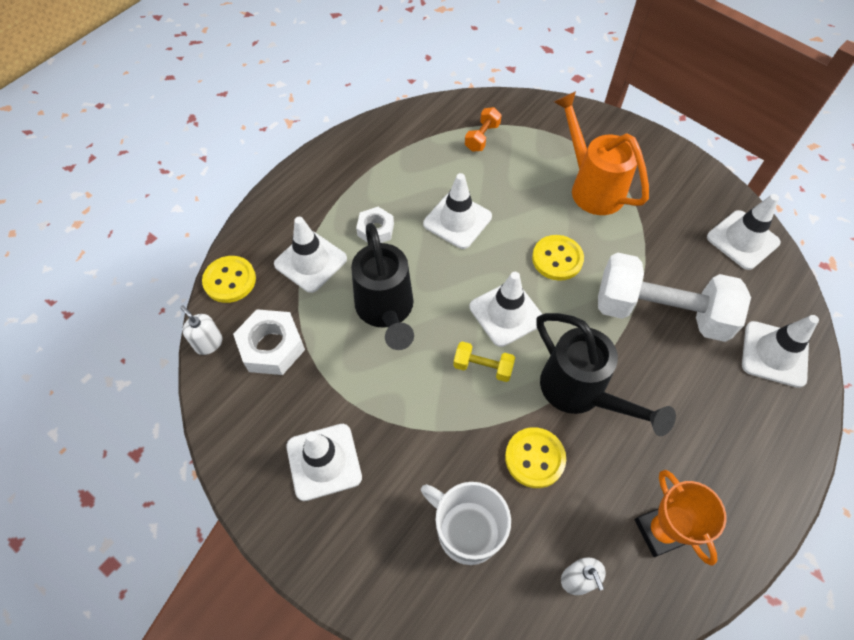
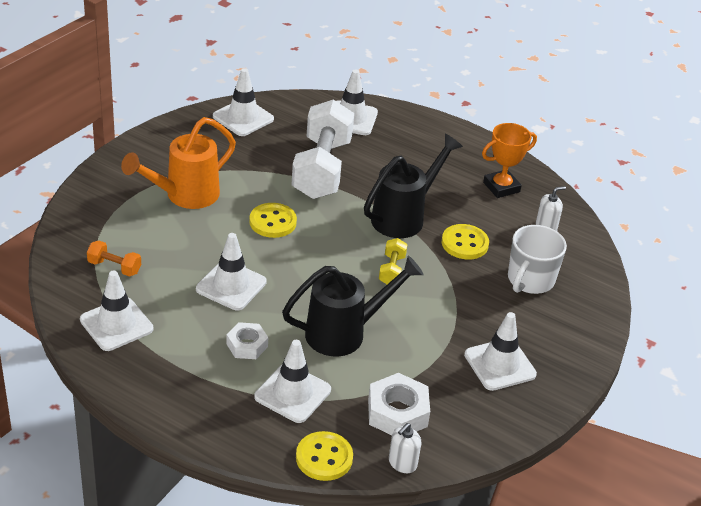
camera: 100 degrees left, 20 degrees down
white traffic cone [469,272,542,347] -> white traffic cone moved to [80,270,153,351]

